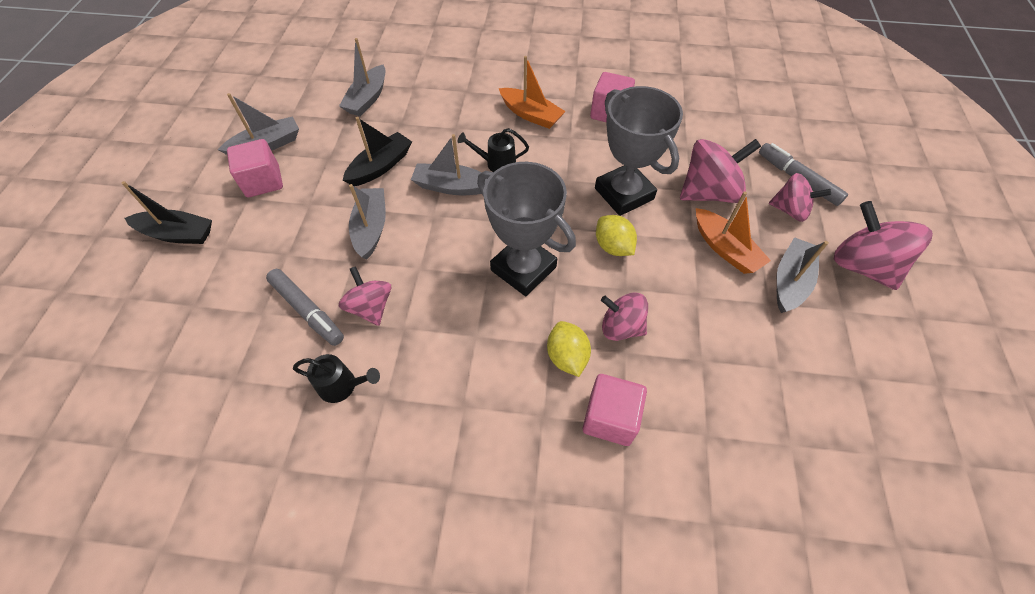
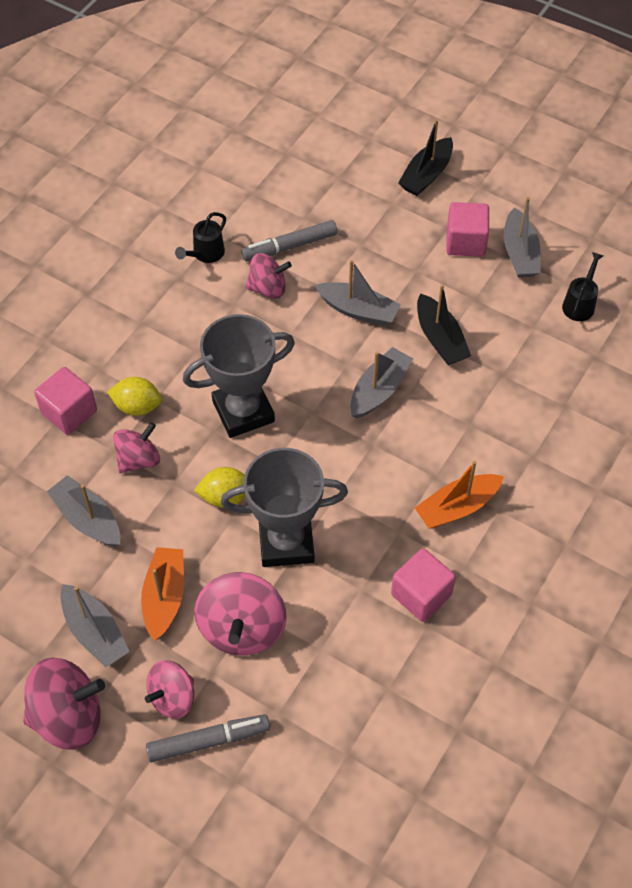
camera: 115 degrees right, 0 degrees up
grey boat [339,38,386,117] -> grey boat moved to [47,475,120,547]
black watering can [457,128,529,172] -> black watering can moved to [562,252,603,321]
orange boat [696,191,771,274] -> orange boat turned 105 degrees clockwise [141,547,184,641]

